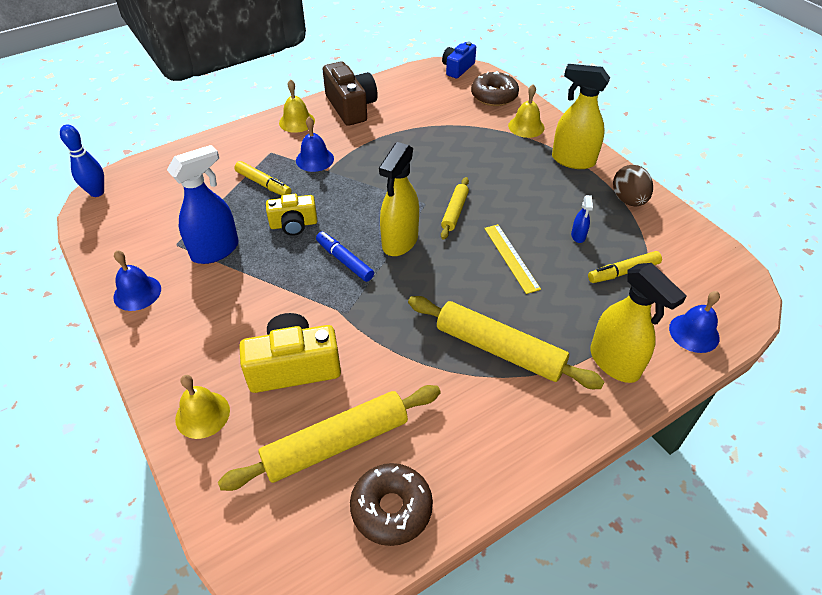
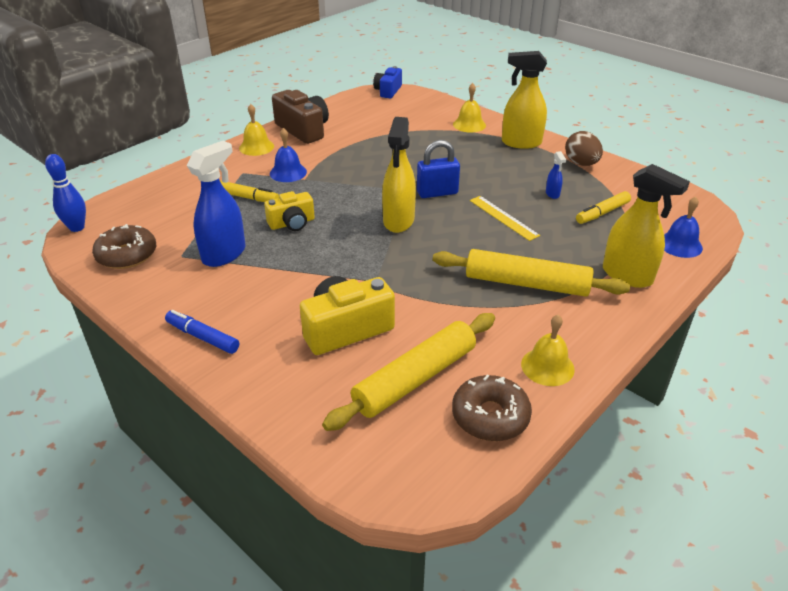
camera: 15 degrees left, 10 degrees down
blue bell [113,250,161,311] -> none
yellow bell [175,375,230,439] -> yellow bell moved to [521,315,575,386]
blue marker [316,232,374,282] -> blue marker moved to [165,310,239,354]
yellow rolling pin [441,177,469,240] -> blue padlock [417,140,460,198]
brown donut [471,71,519,106] -> brown donut moved to [92,224,156,269]

